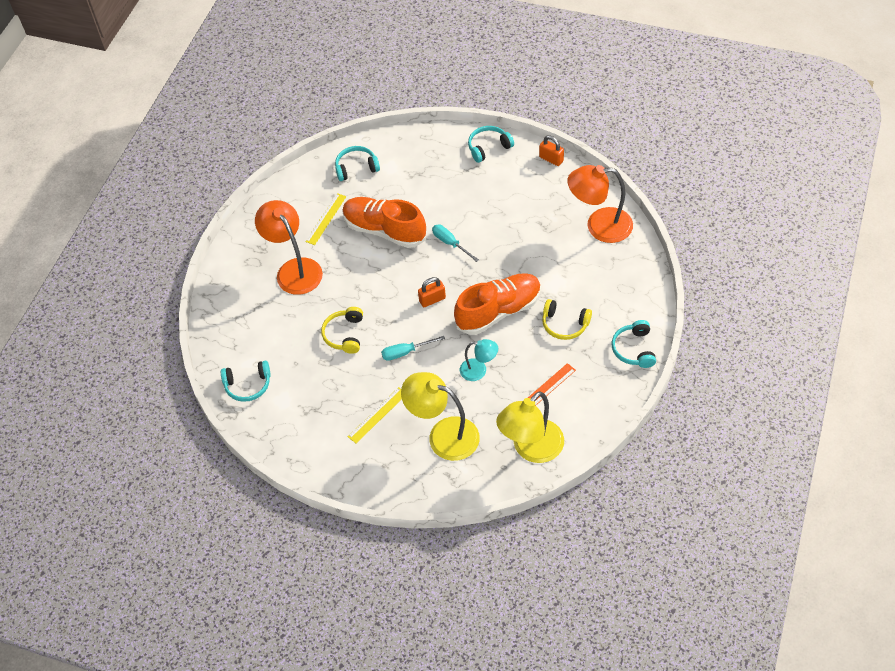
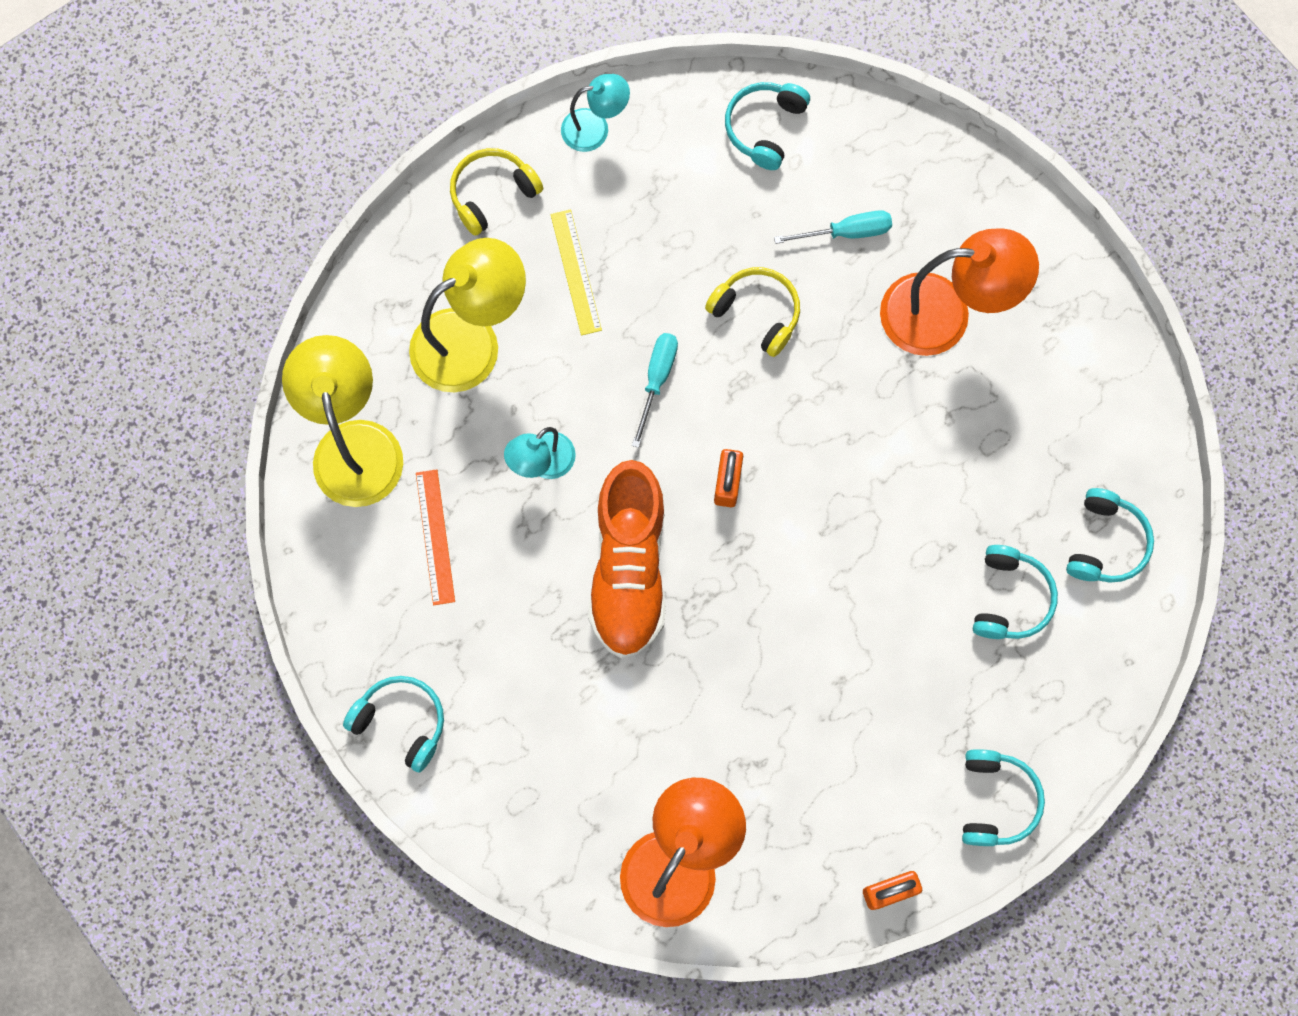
camera: 120 degrees right, 20 degrees up
yellow ruler [305,193,346,245] -> none
orange shoe [343,197,426,248] -> none
turquoise screwdriver [432,225,479,262] -> turquoise screwdriver moved to [774,210,892,244]
yellow headphones [542,299,592,340] -> yellow headphones moved to [450,148,543,236]
none -> turquoise lamp [561,74,630,152]
none -> turquoise headphones [973,545,1058,639]

